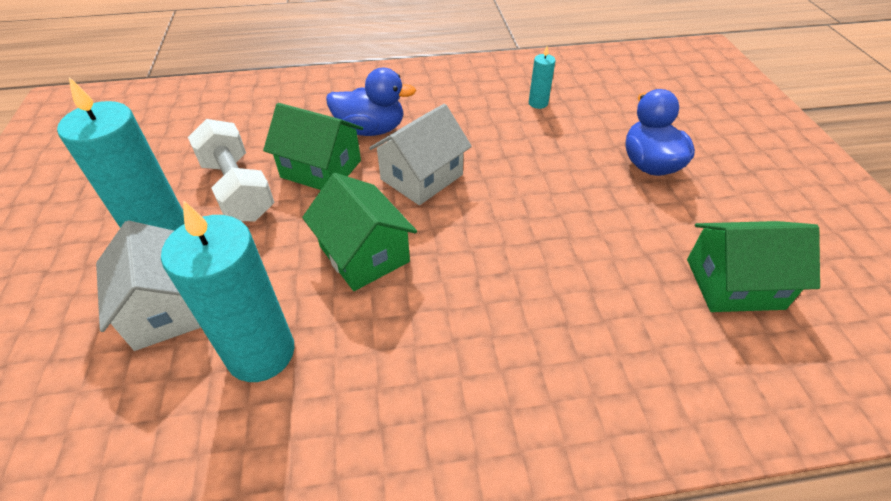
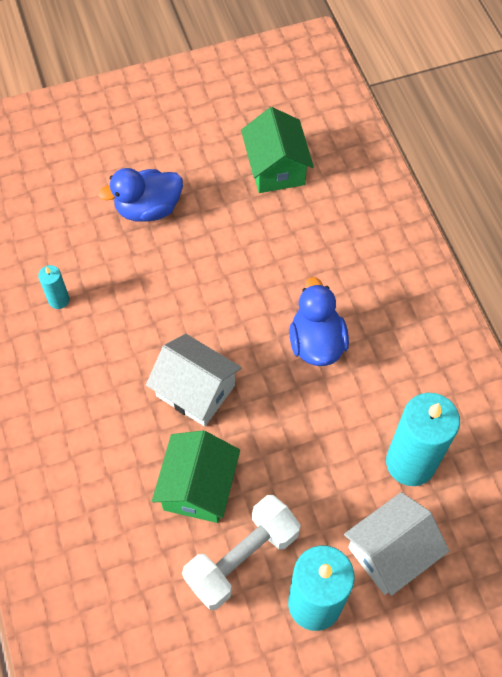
camera: 100 degrees left, 15 degrees up
green house [302,173,417,291] -> none
blue duck [326,68,416,136] -> blue duck moved to [289,277,349,366]

